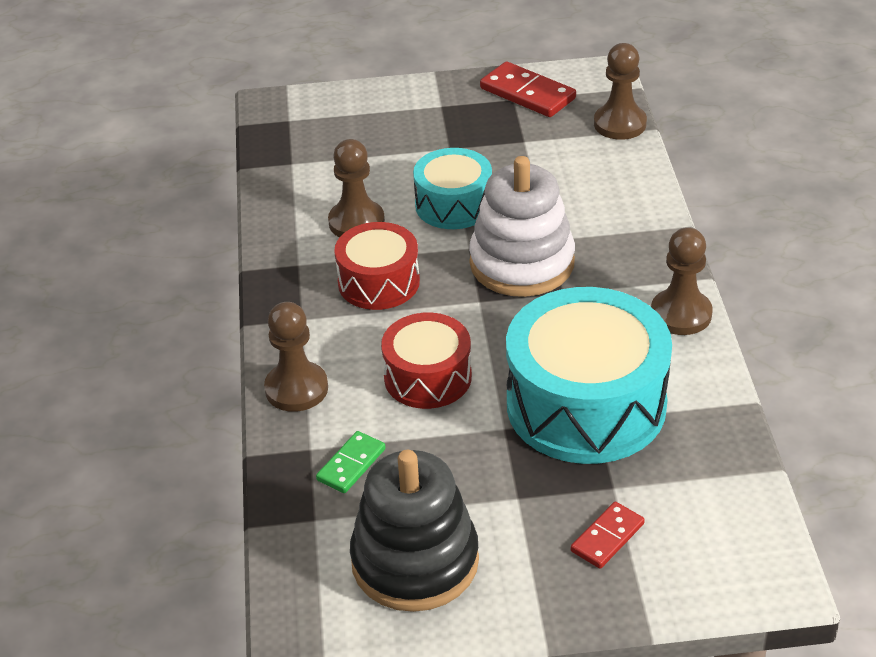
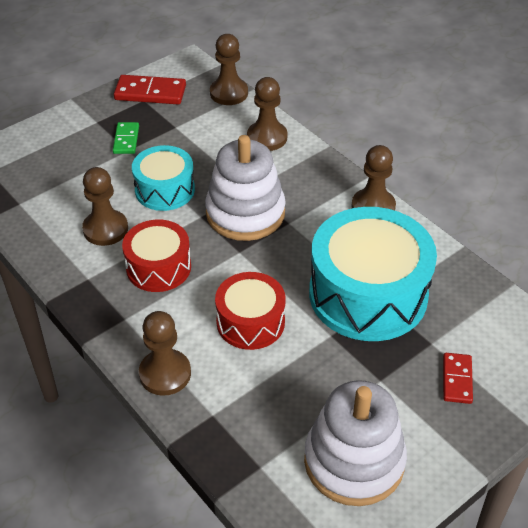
camera: 35 degrees left, 5 degrees up
green domino [316,431,386,493] -> green domino moved to [113,122,139,154]
black stacking toy [350,450,479,612] -> white stacking toy [304,380,407,506]
none -> brown pawn [247,77,288,151]

